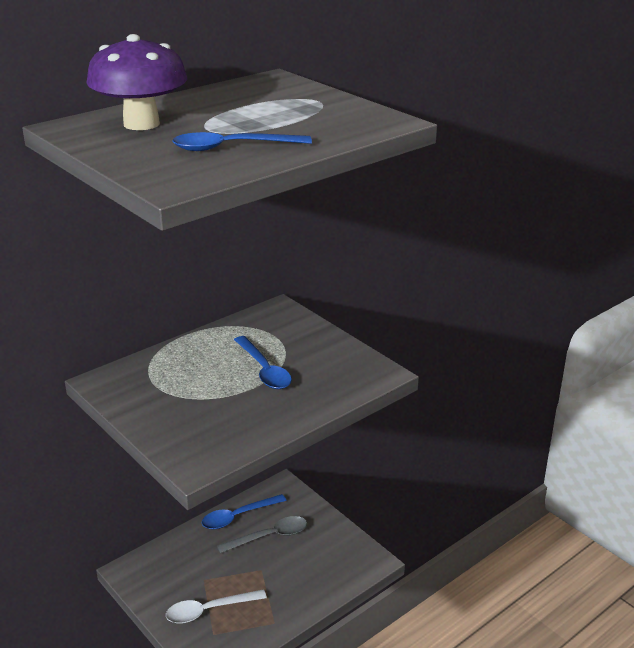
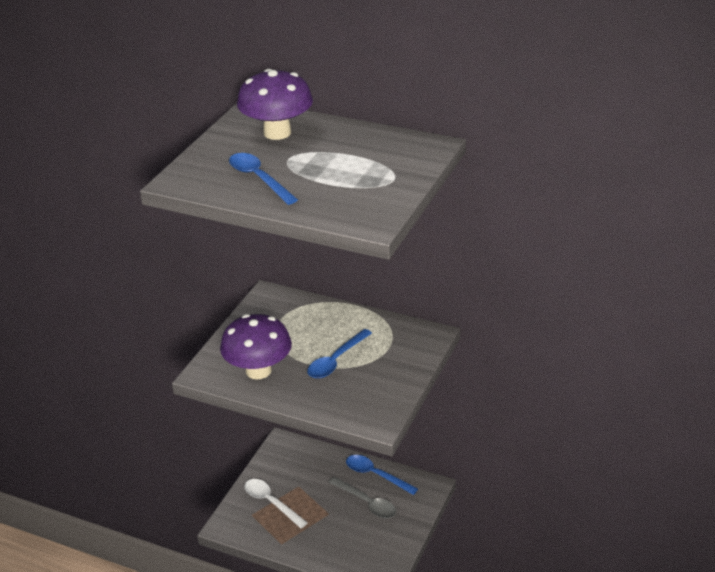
camera: 65 degrees right, 5 degrees up
none -> purple mushroom [220,314,292,380]

